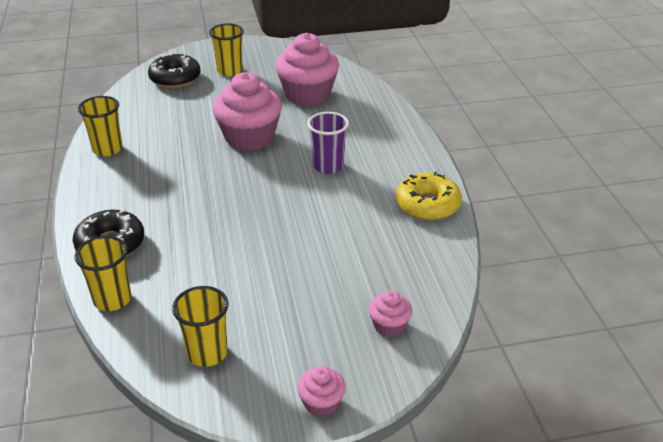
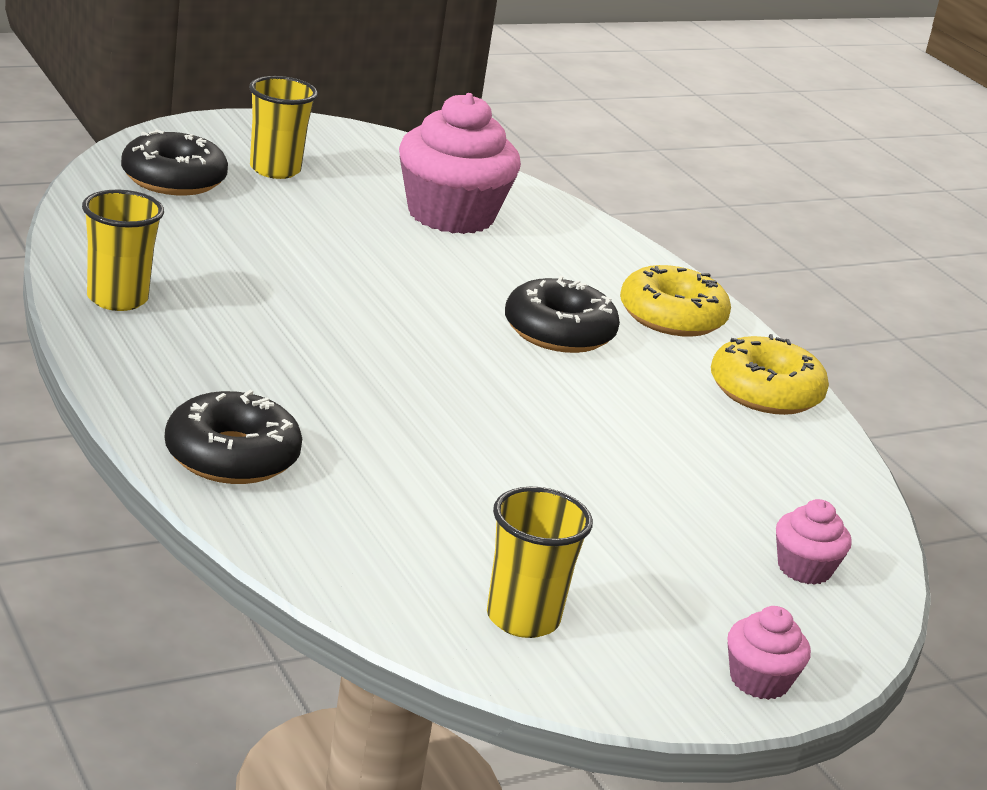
camera: 20 degrees left, 10 degrees down
yellow cup [75,236,131,311] -> none
pink cupcake [213,72,282,151] -> none
purple cup [307,112,349,174] -> black donut [505,275,620,353]
none -> yellow donut [620,265,731,337]

